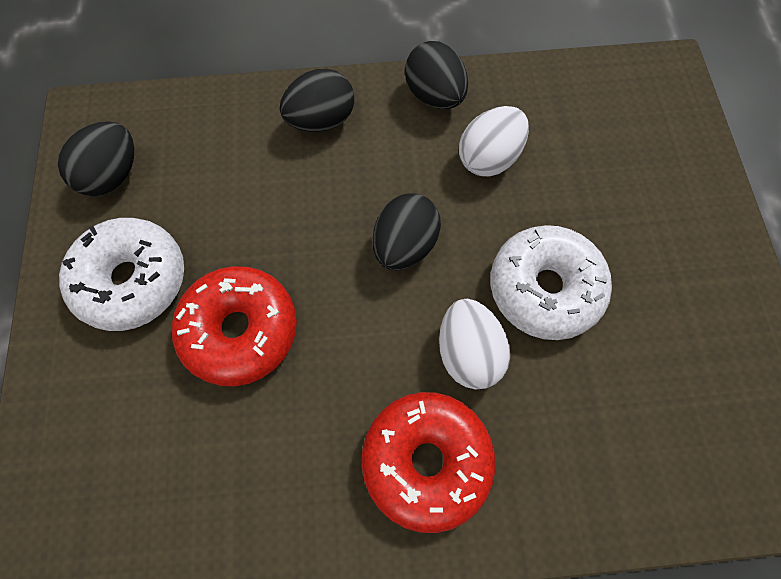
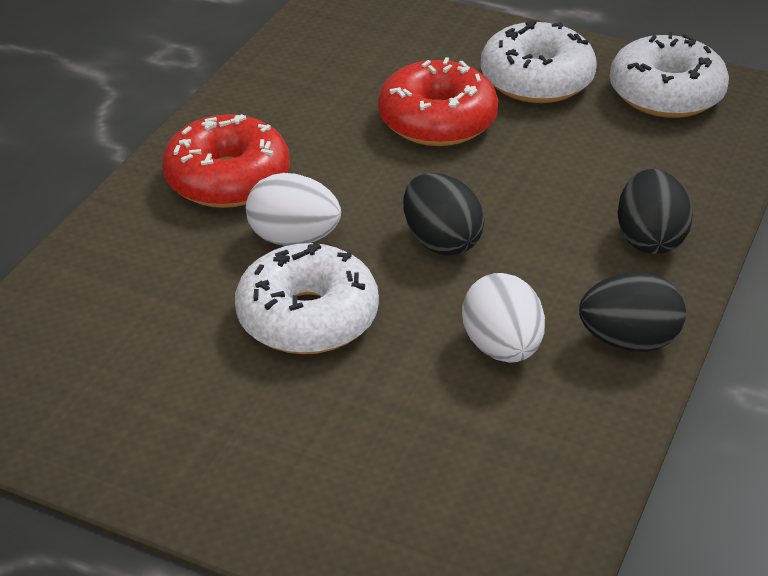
camera: 120 degrees right, 30 degrees down
black egg [58,121,134,196] -> white donut [610,32,729,118]

